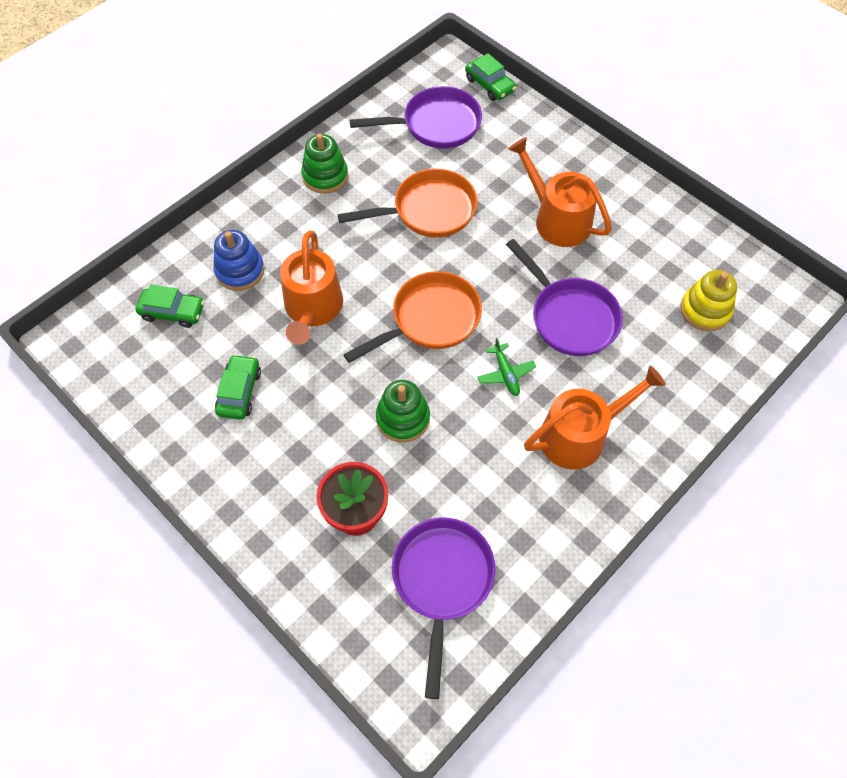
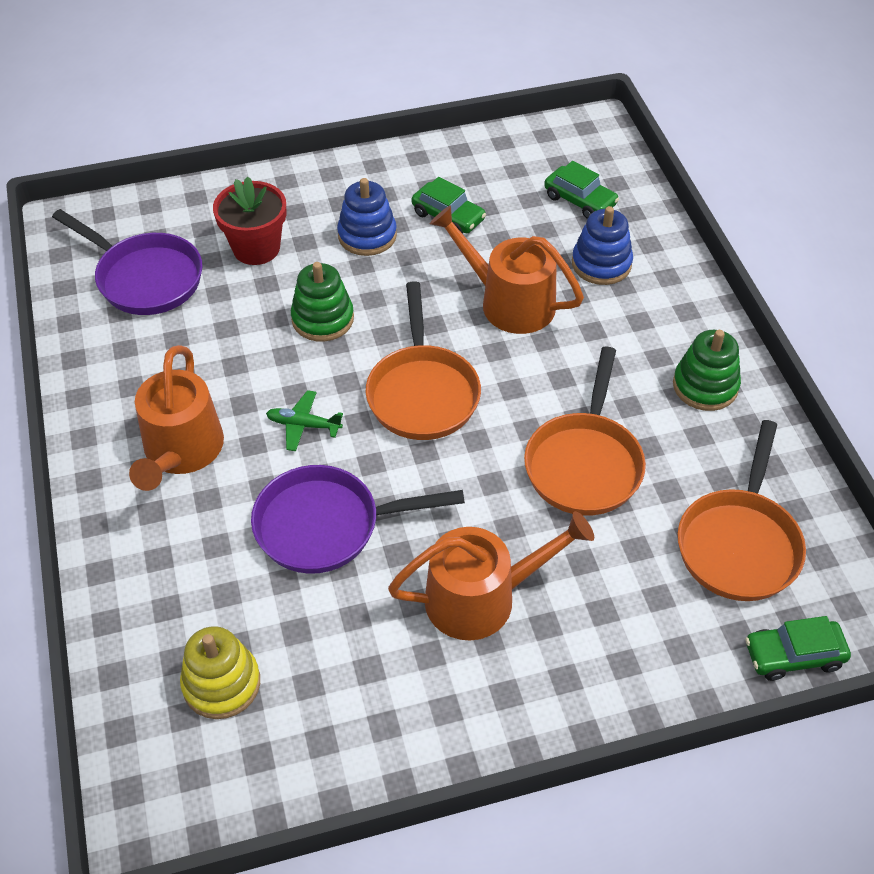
camera: 120 degrees right, 10 degrees down
green car [136,284,204,328] -> green car turned 90 degrees counterclockwise [544,161,619,219]
purple pan [350,86,482,149] -> orange pan [677,420,806,601]
none -> blue stacking toy [337,178,397,256]

